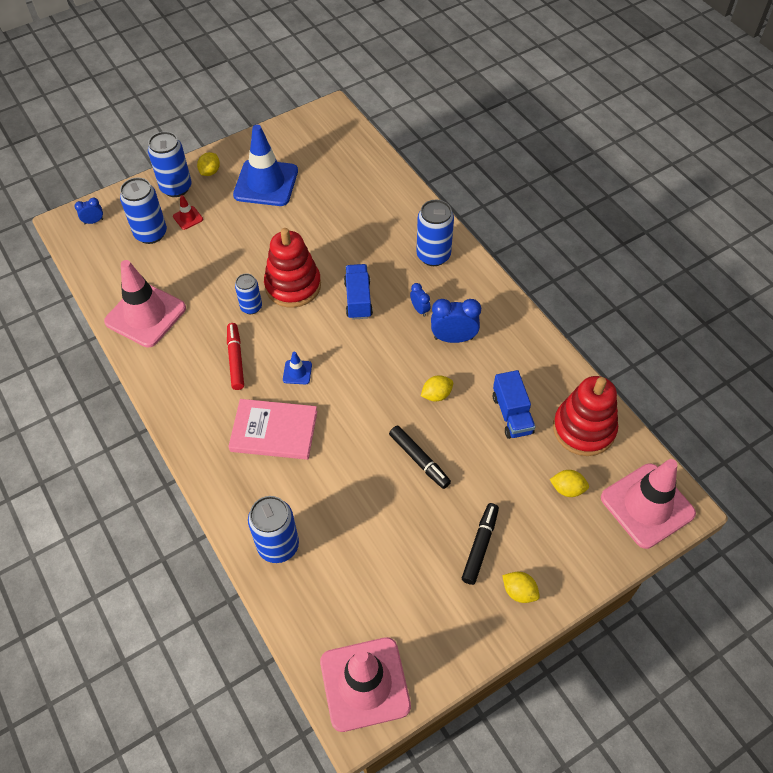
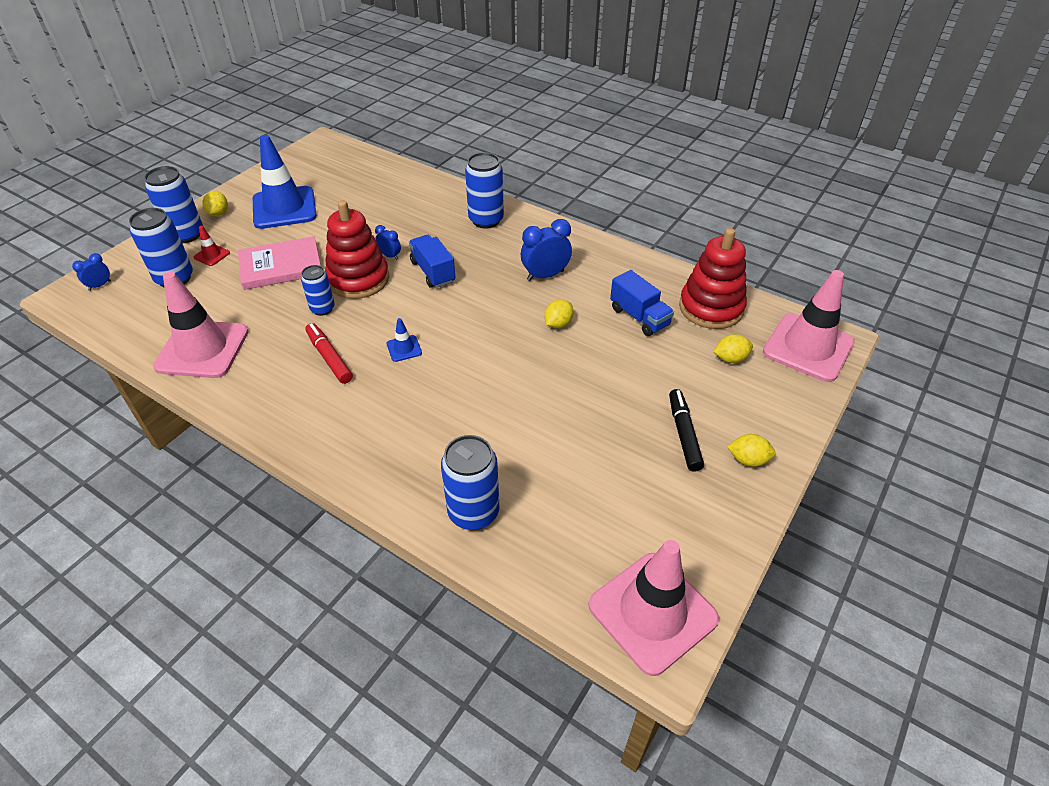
camera: 25 degrees left, 10 degrees down
pink book [228,399,317,460] -> pink book moved to [238,236,321,290]
black marker [389,426,451,489] -> none
blue clock [410,283,430,317] -> blue clock moved to [375,225,401,260]

